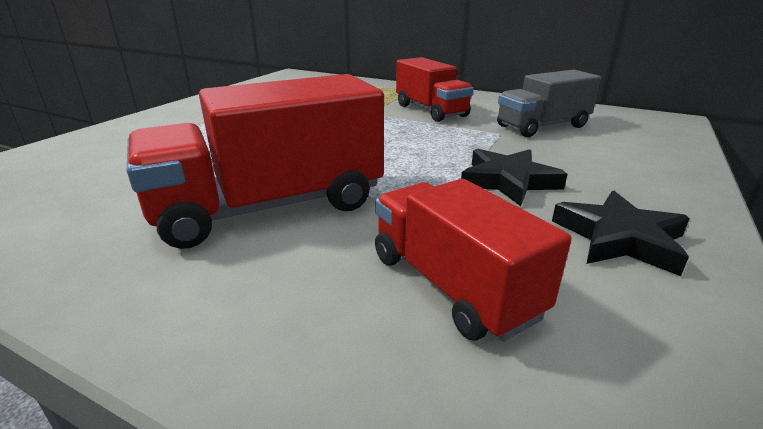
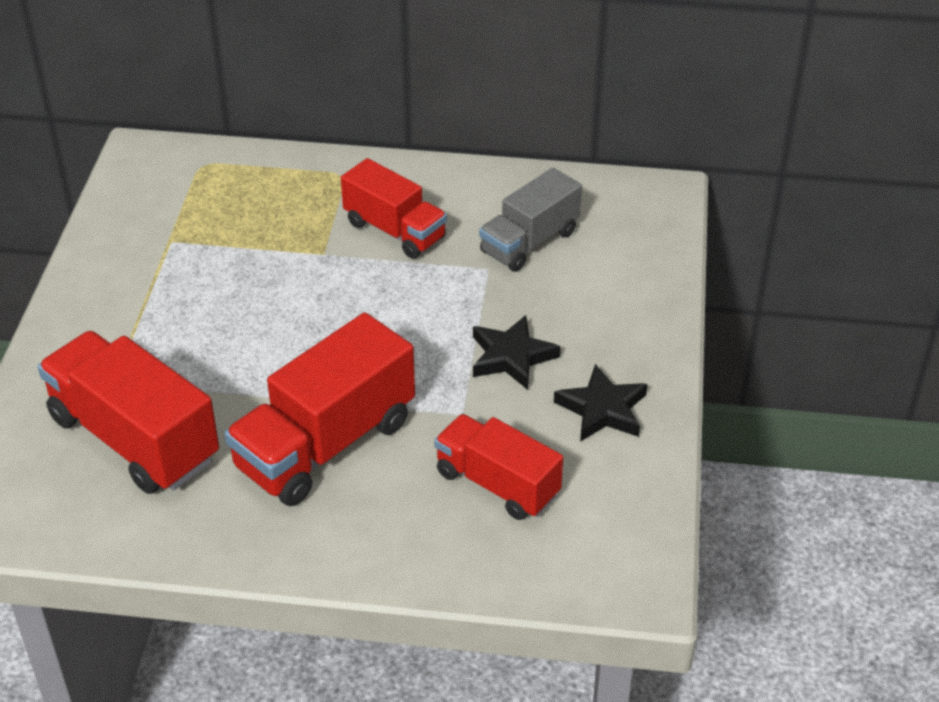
camera: 20 degrees left, 15 degrees up
none -> red truck [38,331,219,494]

